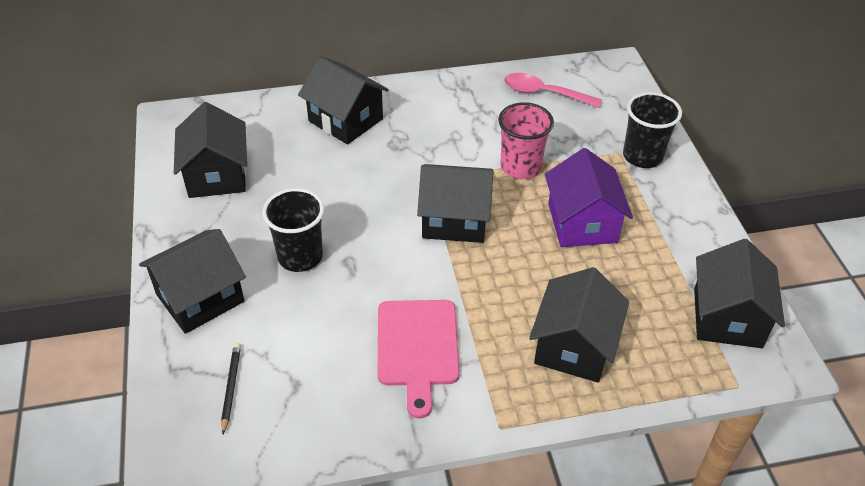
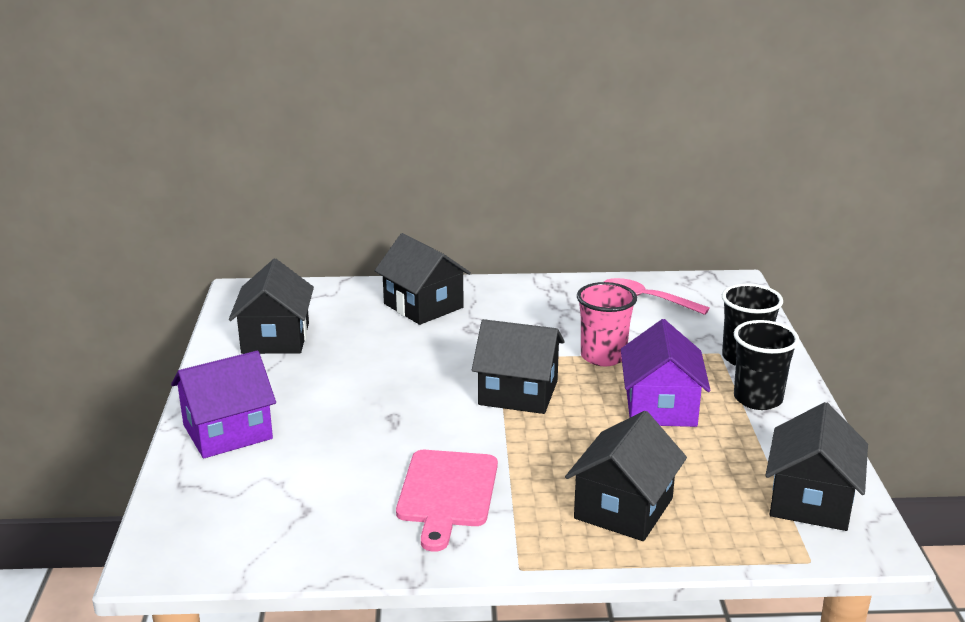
camera: 10 degrees right, 20 degrees down
black house [139,229,246,334] -> purple house [171,351,276,458]
black pencil [221,343,241,434] -> none
black cup [262,188,324,272] -> black cup moved to [734,320,799,410]

